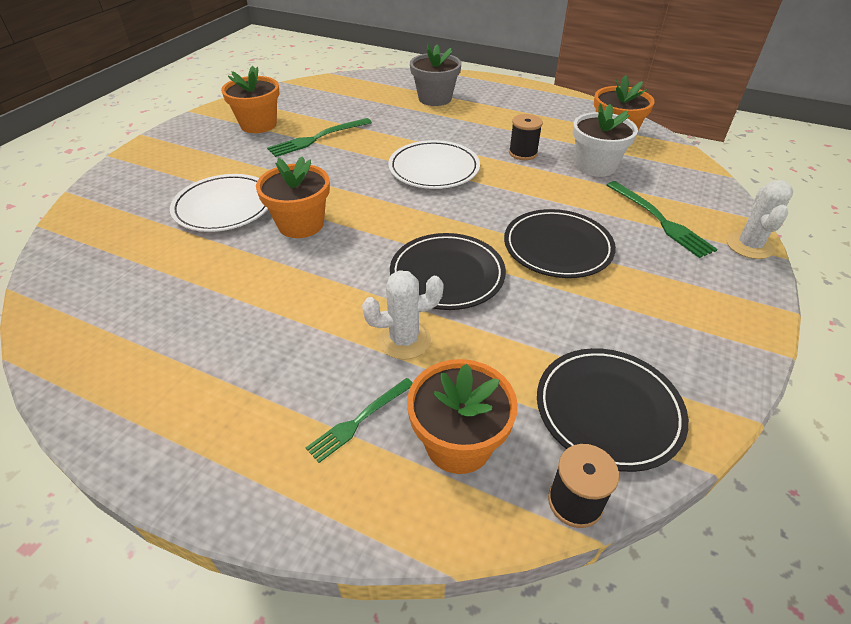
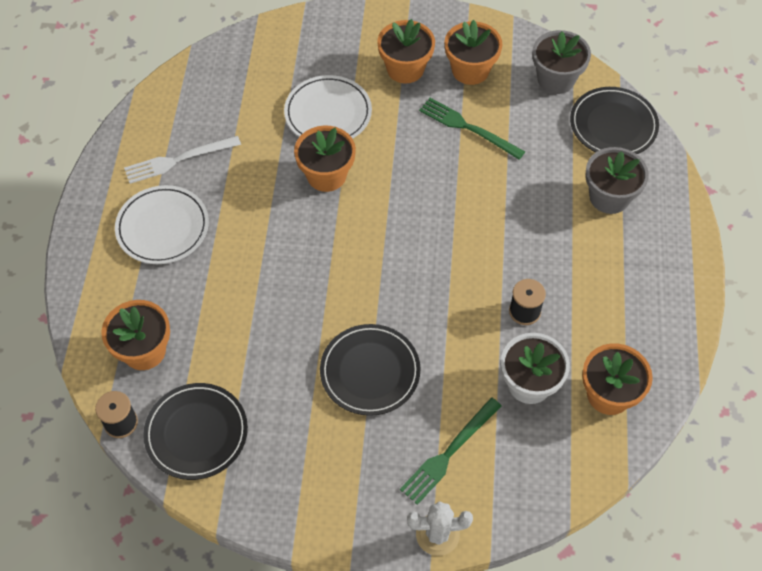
camera: 70 degrees right, 15 degrees up
green fork [306,378,413,463] -> none
white cactus [362,270,444,360] -> none
white plate [388,140,480,189] -> white plate moved to [115,185,209,264]
black plate [390,233,506,310] -> black plate moved to [570,87,659,154]
none -> white fork [124,136,241,184]
none -> orange flower pot [377,19,435,84]
none -> grey flower pot [533,30,591,94]

